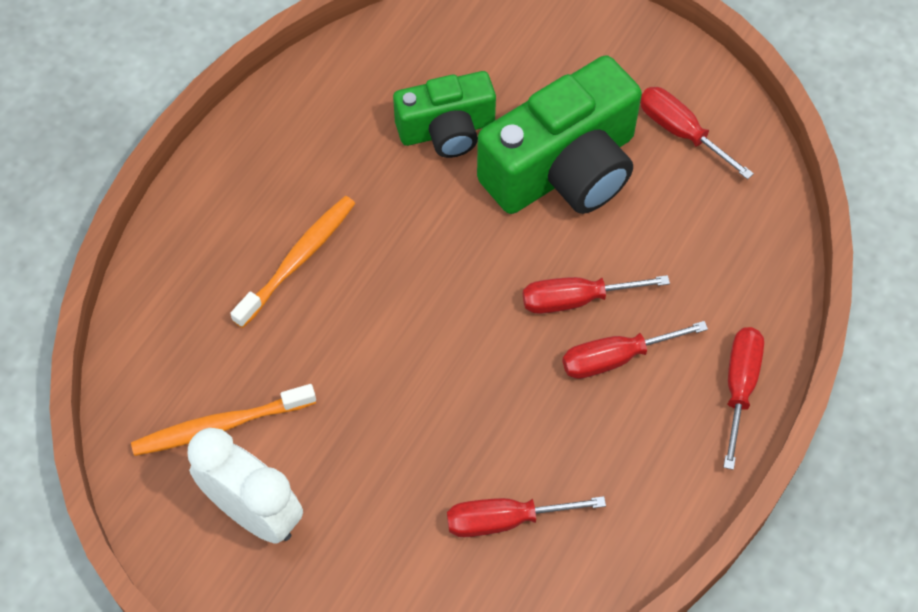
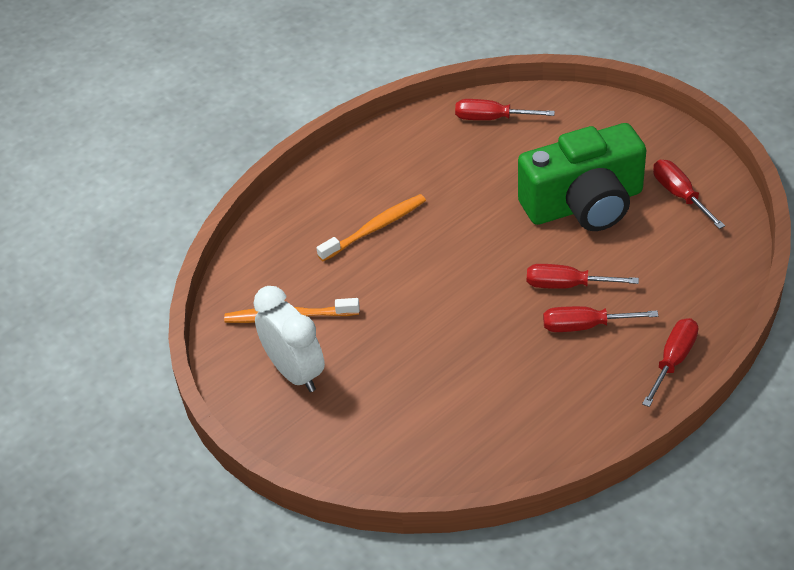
camera: 20 degrees right, 15 degrees down
green camera [393,71,496,158] -> none
red screwdriver [447,496,606,537] -> red screwdriver moved to [455,99,555,120]

